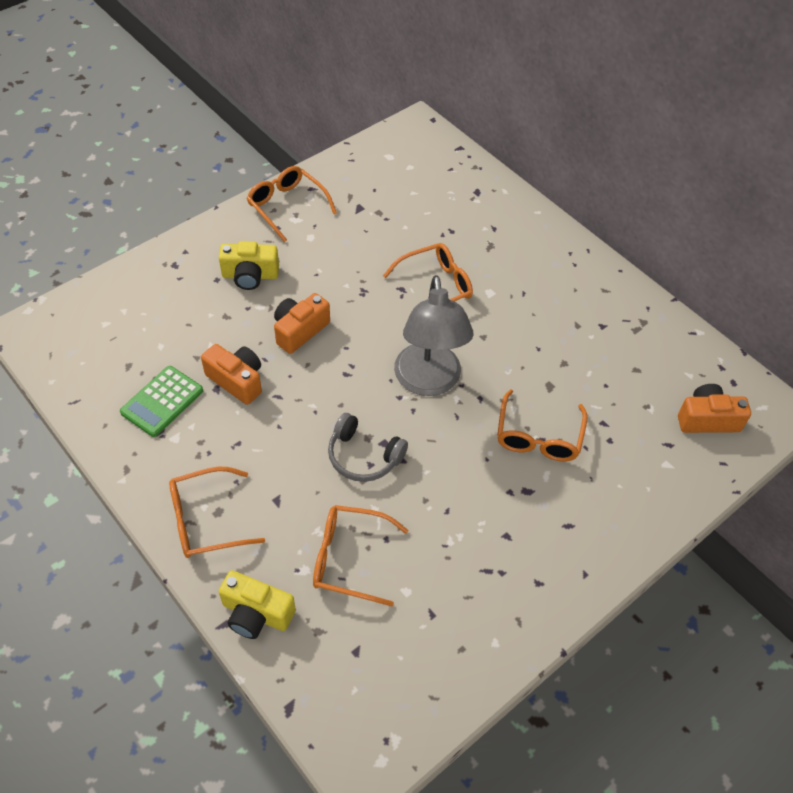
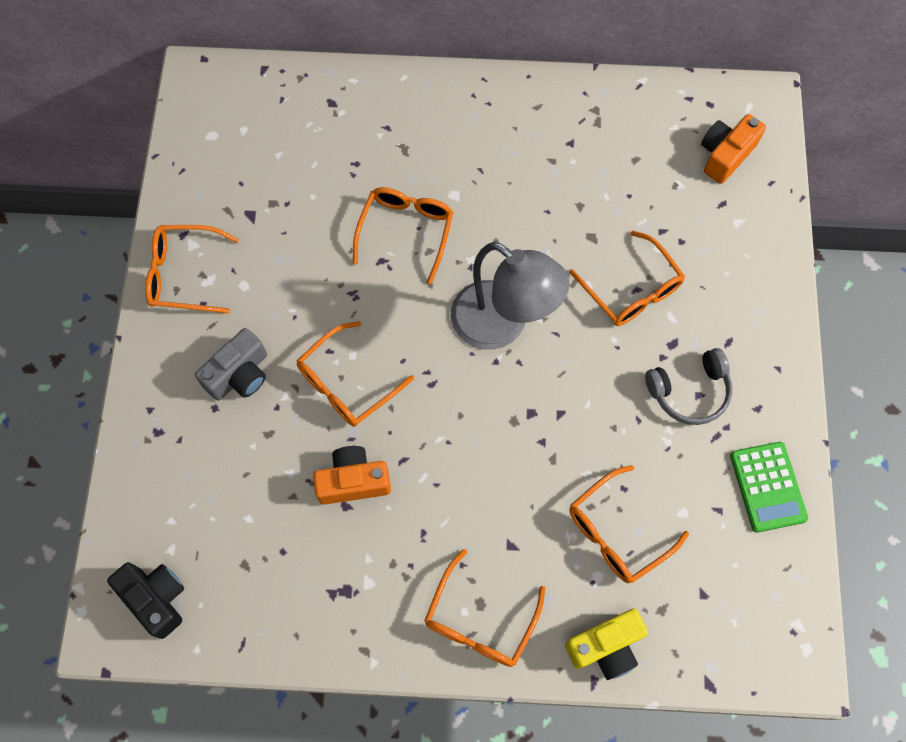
camera: 45 degrees left, 15 degrees up
green calculator [120,366,203,437] -> green calculator moved to [730,442,808,532]
yellow camera [219,241,279,290] -> grey camera [195,328,267,401]
orange camera [274,293,330,354] -> orange glasses [297,321,414,427]
grey headphones [328,413,408,482] -> grey headphones moved to [645,348,732,425]
none -> black camera [107,562,184,639]

